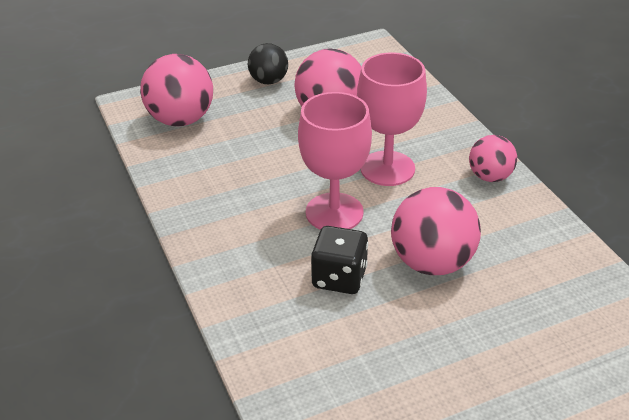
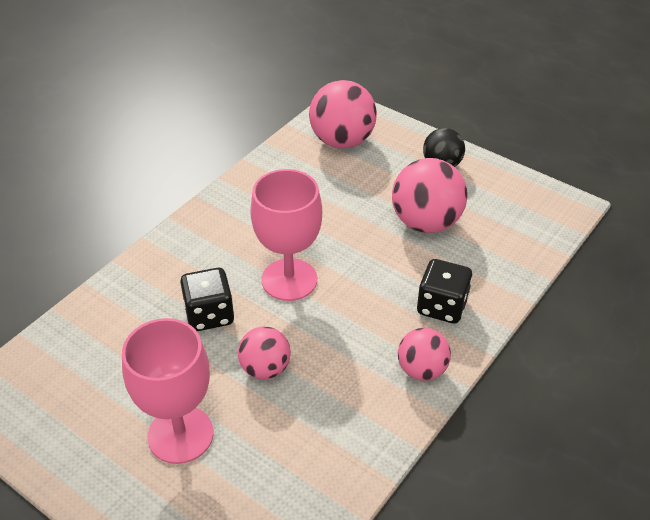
camera: 60 degrees right, 5 degrees up
pink goblet [357,52,427,186] -> pink goblet moved to [122,318,214,464]
pink ball [391,187,481,275] -> pink ball [238,326,291,380], size x0.61
none -> black dice [417,259,472,324]

